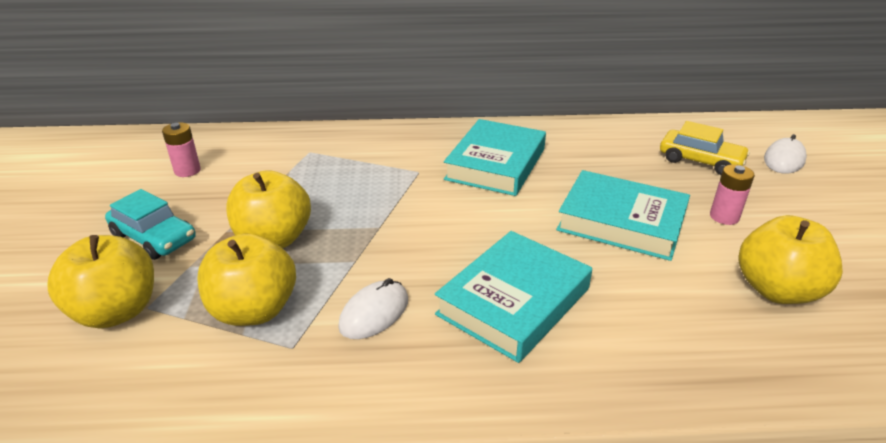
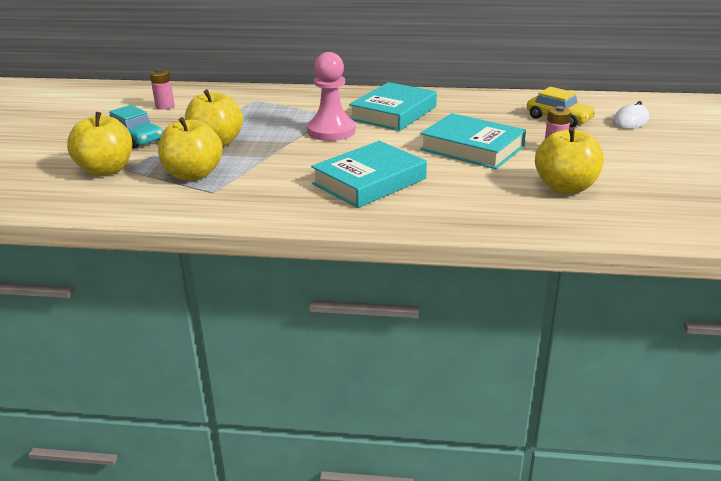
camera: 10 degrees right, 5 degrees down
white mouse [338,278,408,339] -> none
none -> pink pawn [307,52,356,141]

